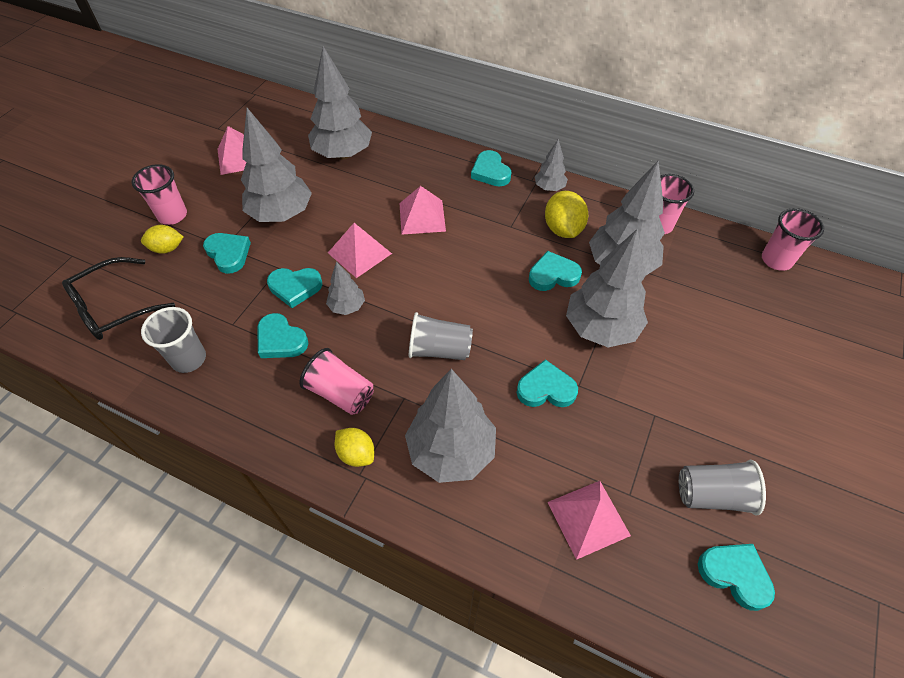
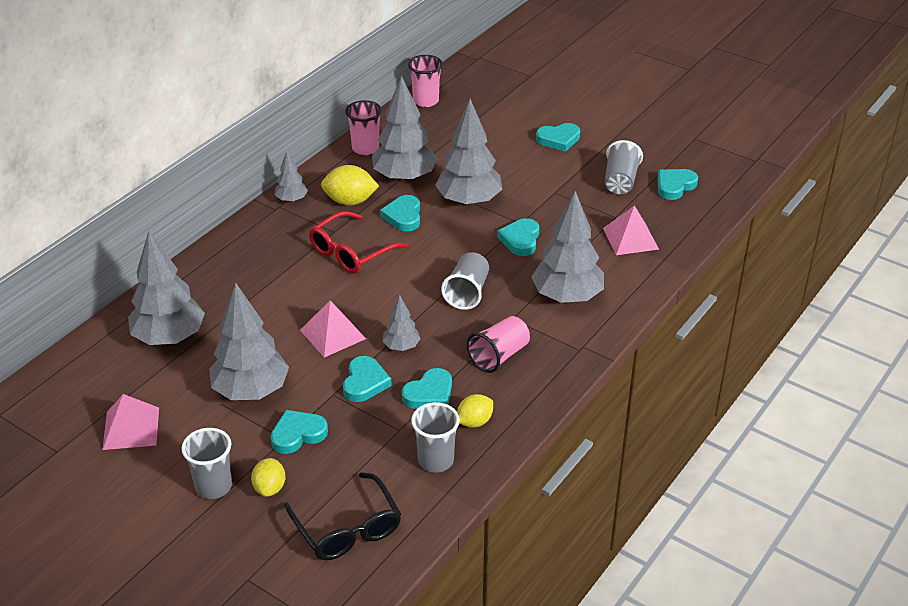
camera: 80 degrees left, 15 degrees down
pink cup [132,164,187,225] -> grey cup [181,428,232,499]
yellow lemon [335,428,374,467] -> yellow lemon moved to [457,394,493,428]
pink pyramid [399,186,446,235] -> none
turquoise heart [471,150,512,187] -> turquoise heart moved to [536,123,580,152]
none -> red glasses [309,211,408,274]

